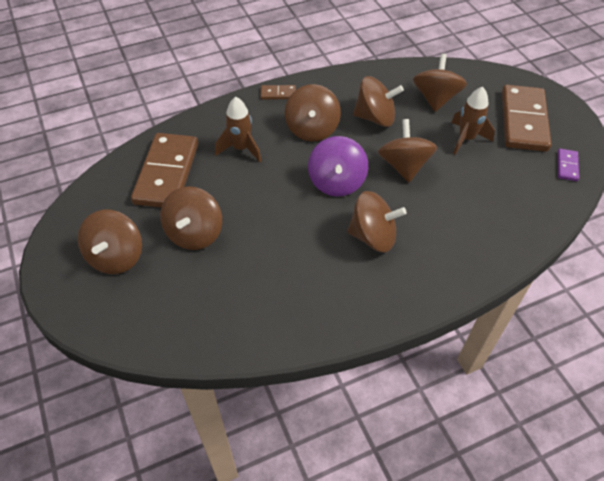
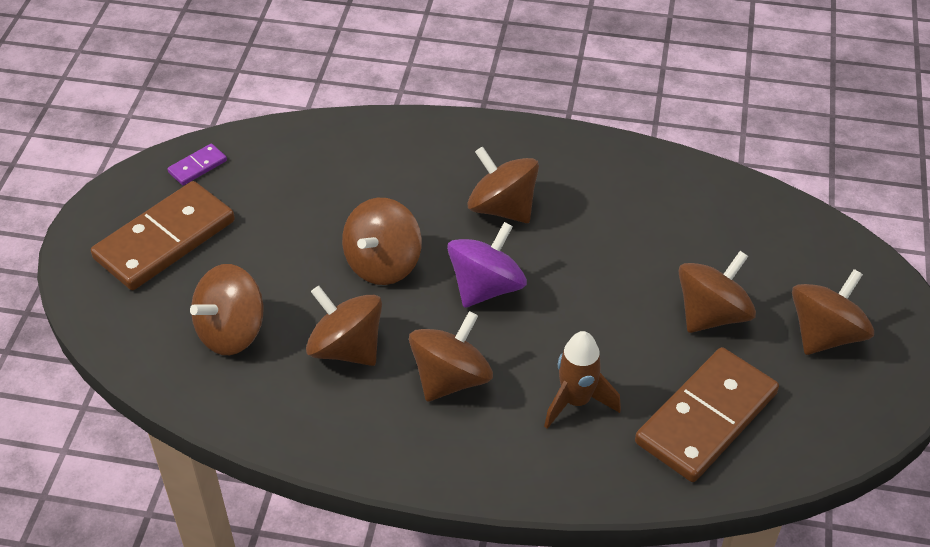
camera: 145 degrees left, 5 degrees down
brown domino [261,85,296,99] -> none
brown rocket [451,87,495,155] -> none

